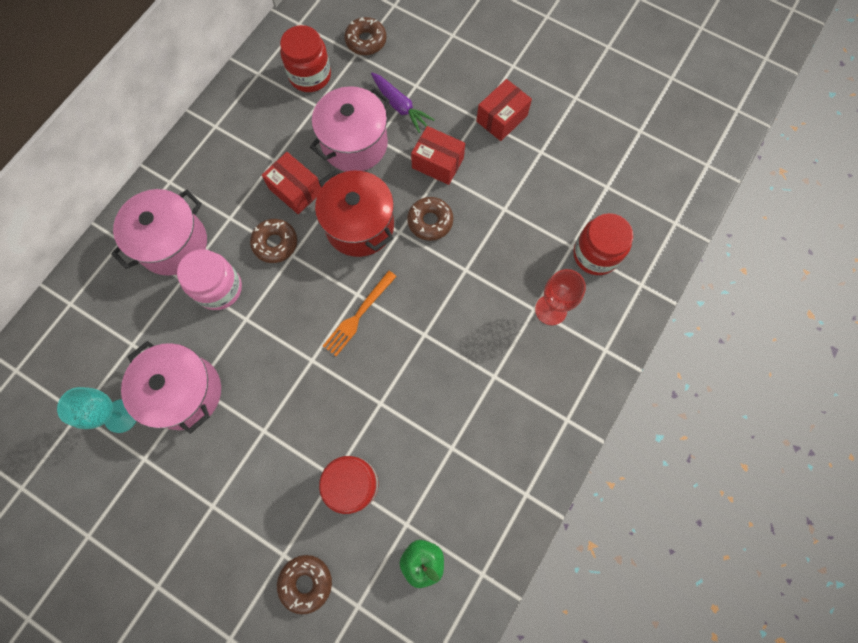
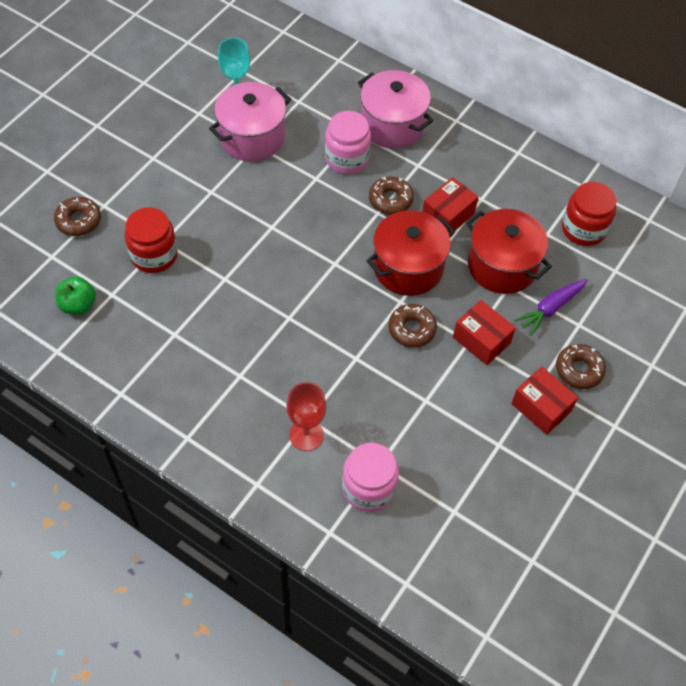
camera: 90 degrees right, 15 degrees down
pink pot [310,86,390,172] -> red pot [466,209,552,294]
orange fork [323,270,397,356] -> none
brown donut [344,17,387,55] -> brown donut moved to [556,344,606,389]
red box [411,126,465,185] -> red box turned 75 degrees counterclockwise [453,300,516,365]
red jar [573,213,633,275] -> pink jar [342,443,399,512]

